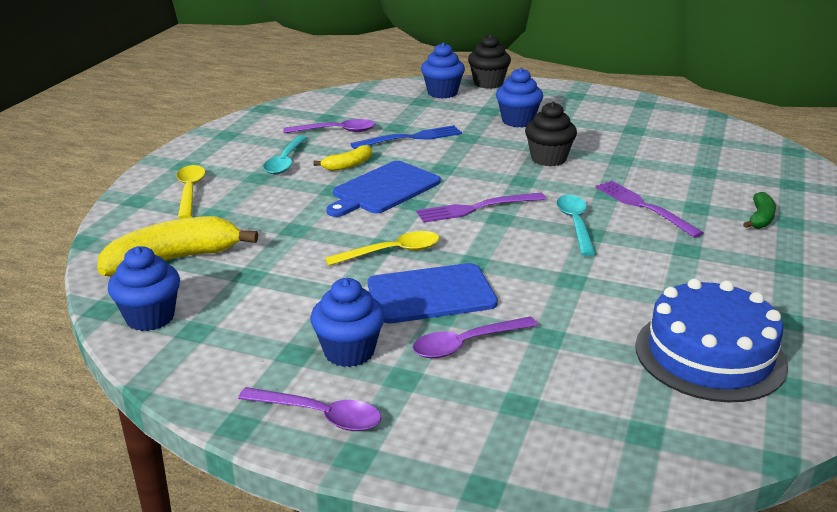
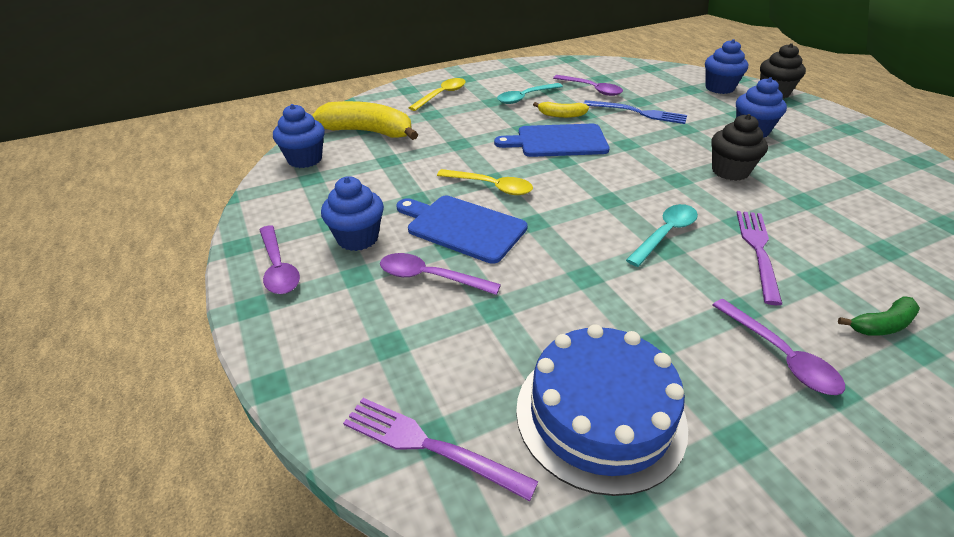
camera: 45 degrees right, 10 degrees up
purple fork [416,192,546,223] -> purple fork moved to [343,398,538,501]
none -> purple spoon [713,299,845,395]

